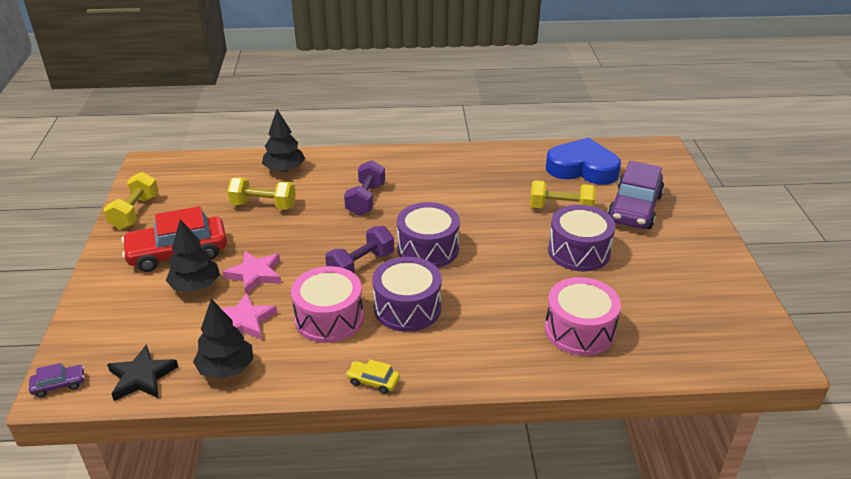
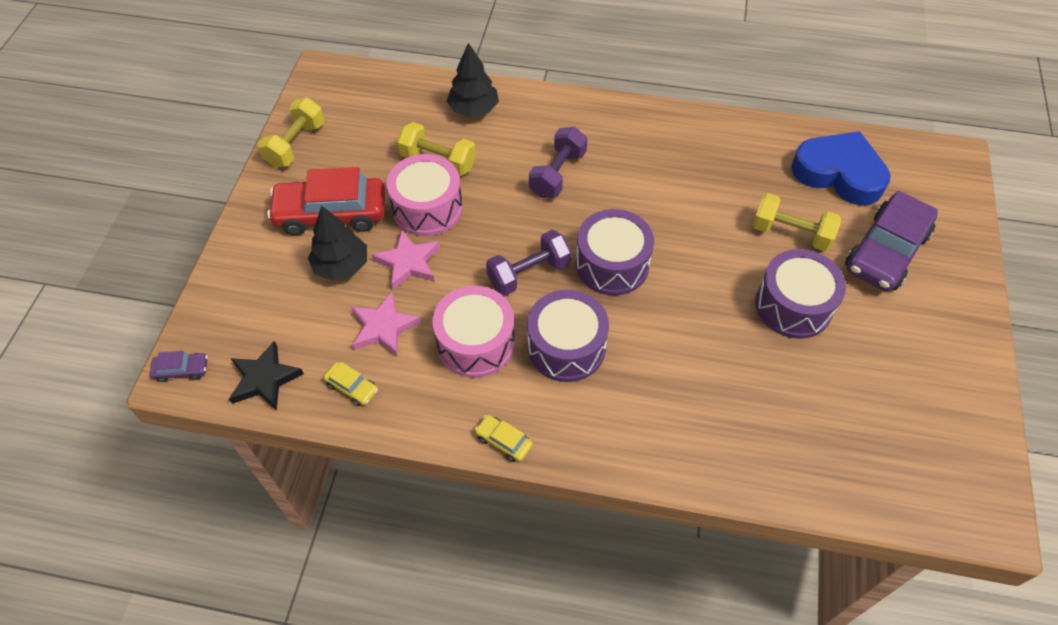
camera: 15 degrees right, 20 degrees up
black tree [193,299,253,379] -> yellow car [323,362,378,406]
pink drum [545,277,621,356] -> pink drum moved to [387,154,463,236]

